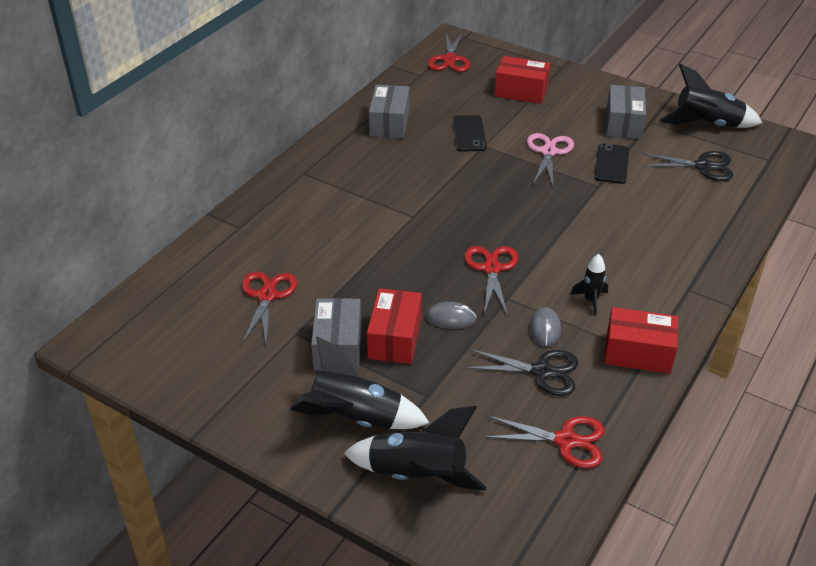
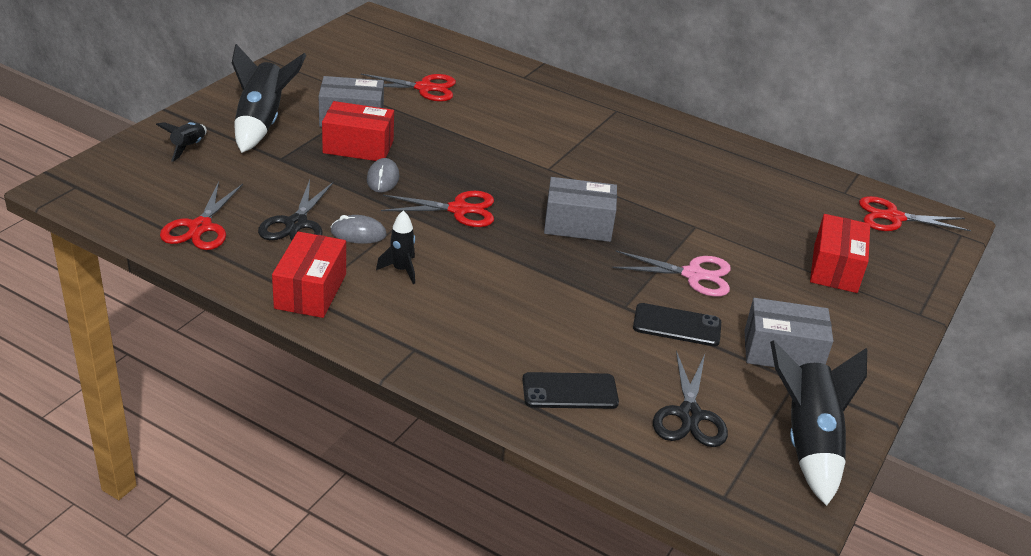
camera: 85 degrees right, 5 degrees down
black rocket [344,406,486,491] -> black rocket [156,122,207,162], size x0.52
grey box [369,85,409,138] -> grey box moved to [544,177,617,242]
black phone [453,115,487,152] -> black phone moved to [522,372,619,409]

